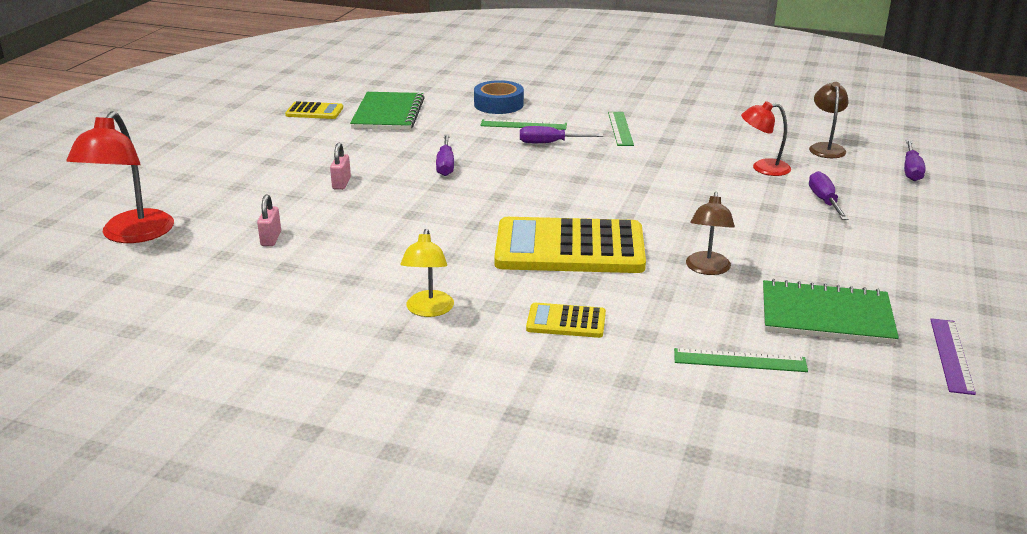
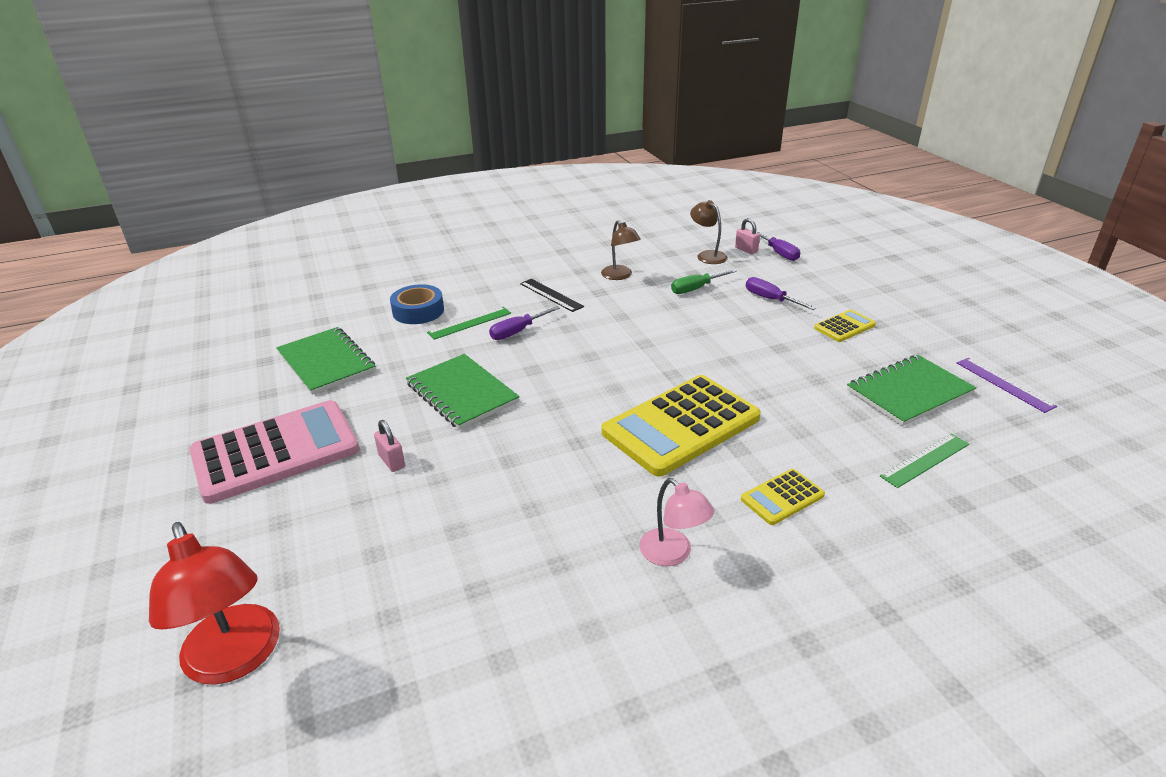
camera: 40 degrees left, 5 degrees up
pink padlock [257,194,281,246] -> pink padlock moved to [735,218,760,254]
yellow calculator [285,101,343,119] -> yellow calculator moved to [814,309,876,342]
yellow lamp [400,229,454,317] -> pink lamp [639,478,714,566]
purple screwdriver [436,135,454,176] -> green notebook [406,354,520,430]
green ruler [608,112,634,146] -> black ruler [520,279,584,312]
brown lamp [686,192,735,275] -> brown lamp moved to [601,220,641,280]
red lamp [741,101,791,176] -> green screwdriver [671,269,737,294]
none -> pink calculator [189,400,359,504]

